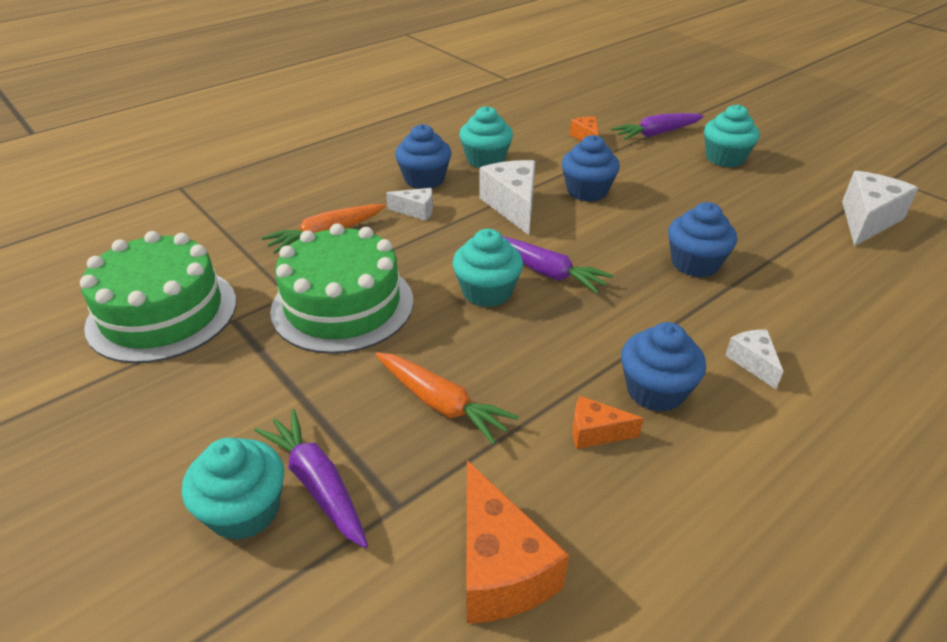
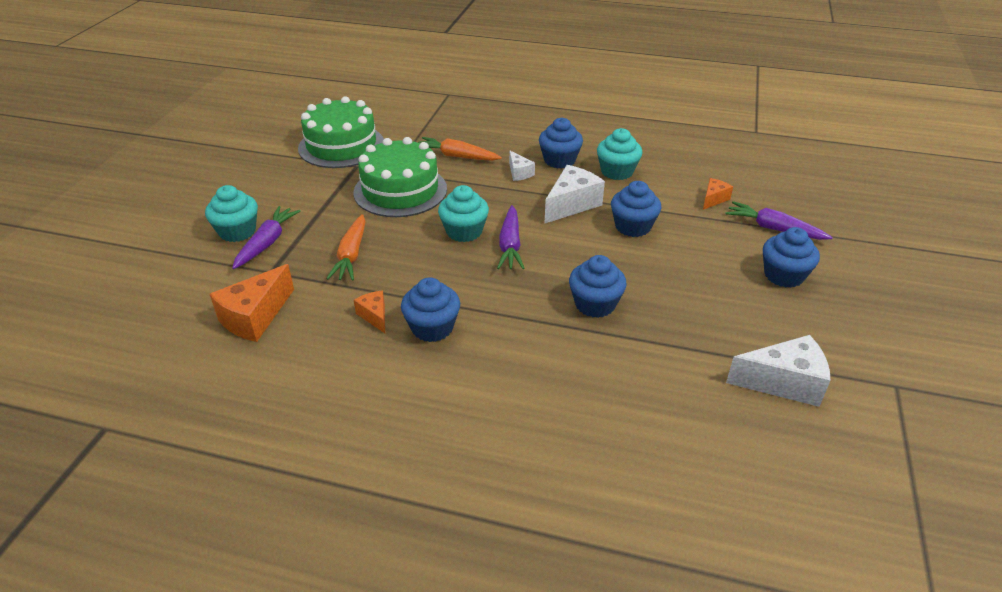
camera: 55 degrees right, 0 degrees up
turquoise cupcake [704,104,760,167] -> blue cupcake [763,227,820,288]
white cheese [725,330,783,389] -> none

